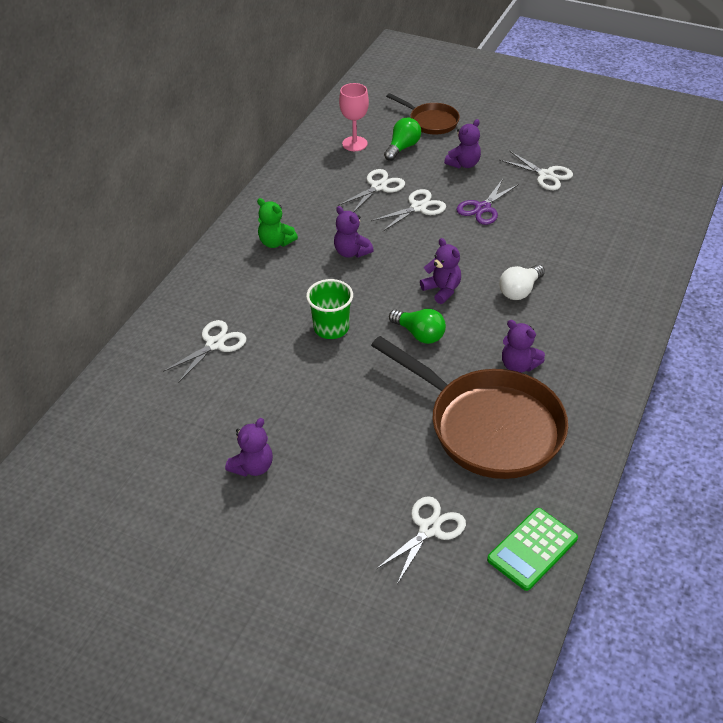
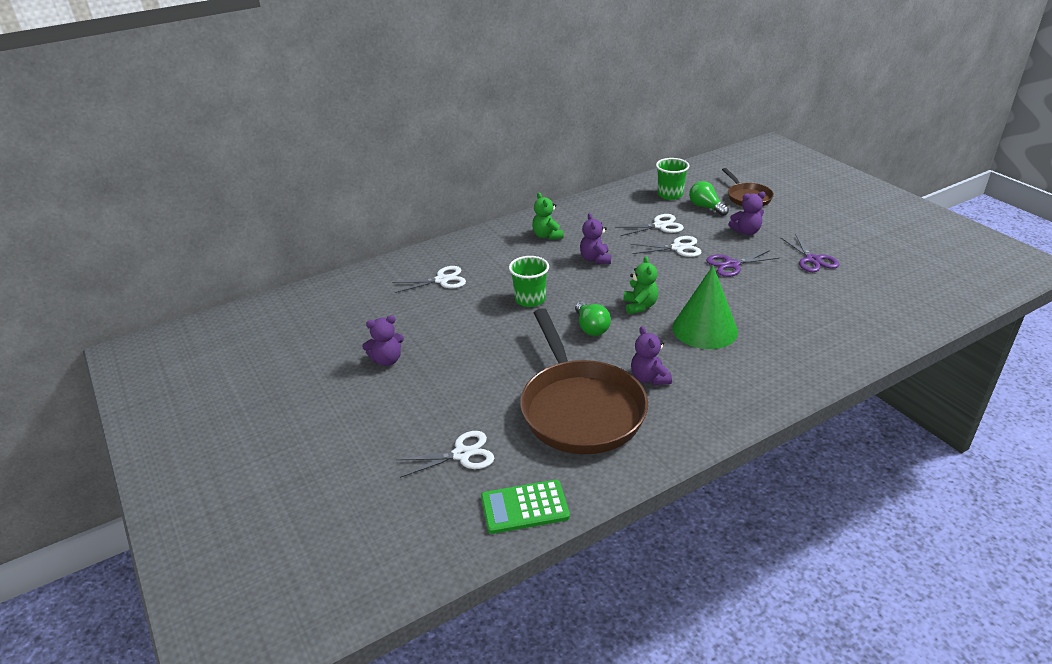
camera: 35 degrees right, 10 degrees down
pink goblet [339,83,369,151] -> green cup [656,158,690,200]
green light bulb [384,118,421,161] -> green light bulb turned 105 degrees counterclockwise [689,181,729,216]
purple teddy bear [420,238,461,304] -> green teddy bear [624,256,658,314]
white light bulb [499,265,545,300] -> green cone [672,266,738,349]
white scissors [500,151,573,190] -> purple scissors [780,234,839,272]

